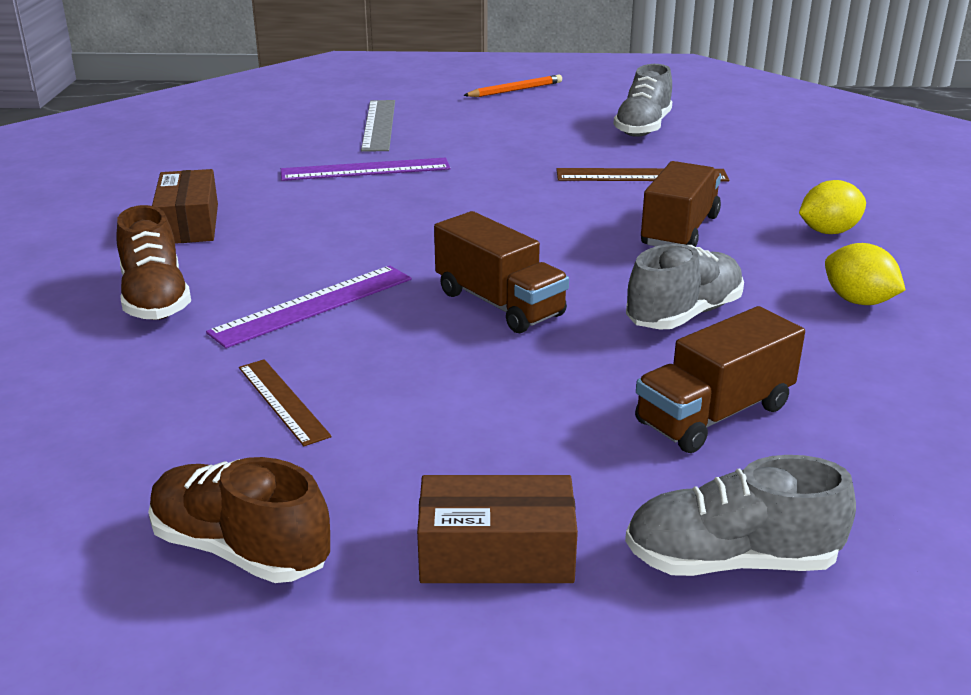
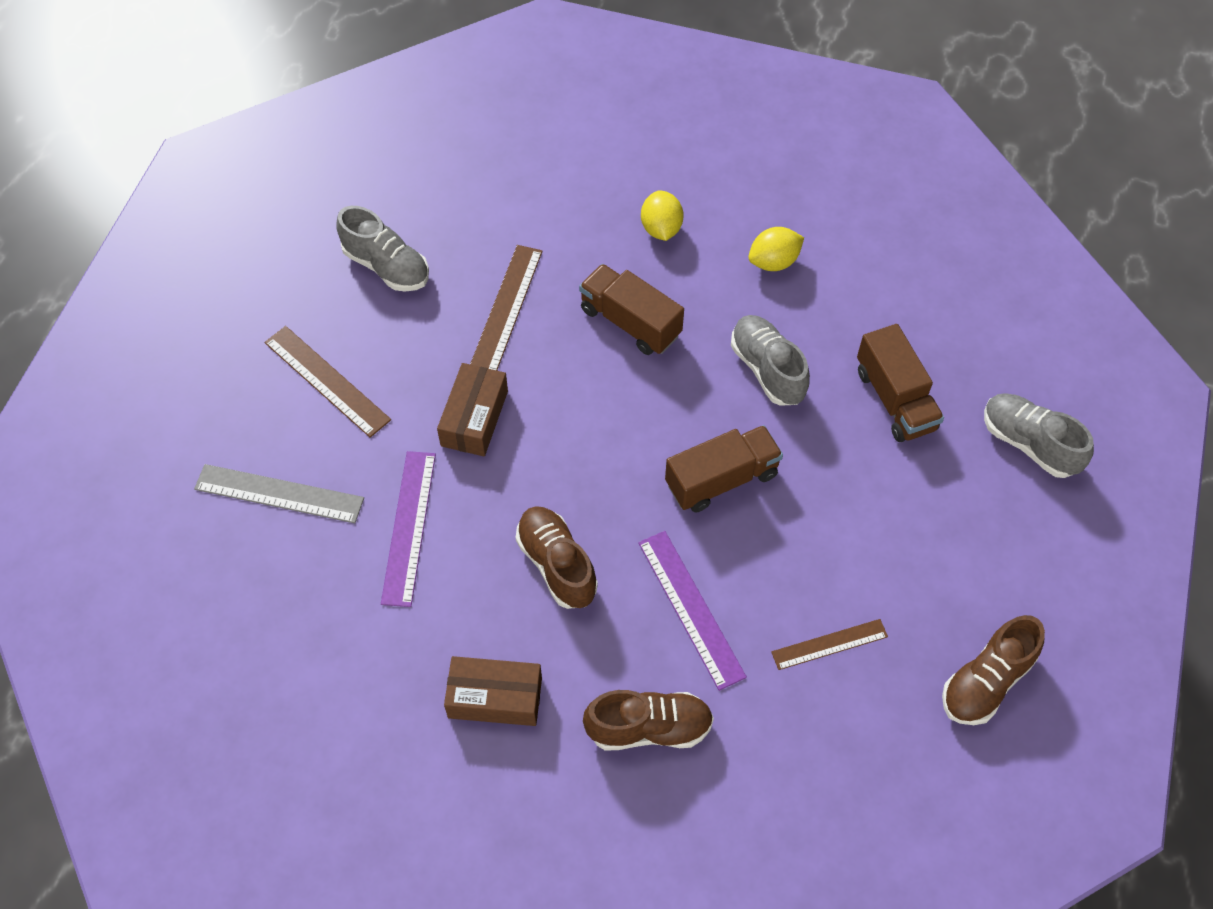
camera: 75 degrees left, 30 degrees up
brown box [417,475,578,583] -> brown box moved to [437,363,508,456]
orange pencil [463,75,562,97] -> none
grey shoe [625,455,856,576] -> grey shoe turned 120 degrees clockwise [984,393,1094,478]
none -> brown ruler [264,326,391,438]
none -> brown shoe [516,506,598,609]

